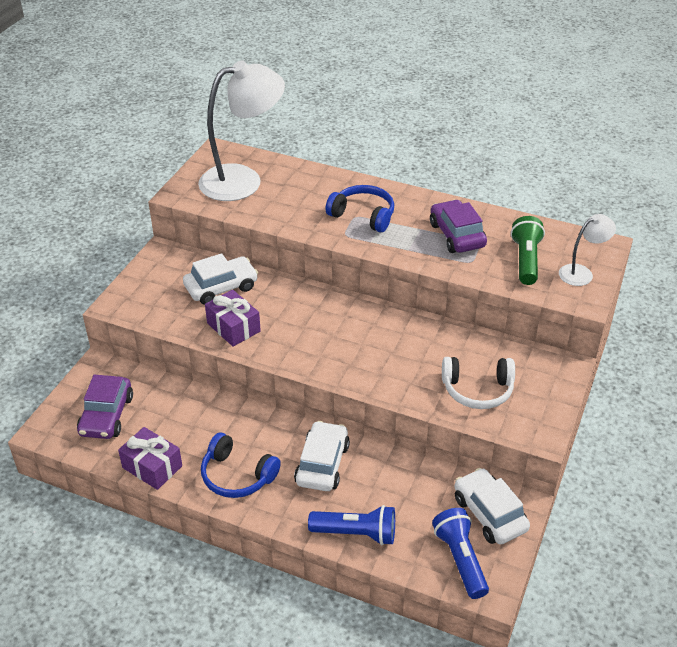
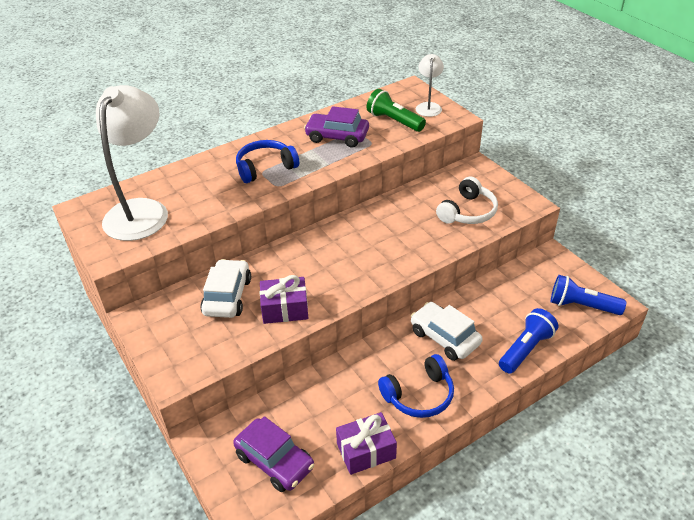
camera: 55 degrees left, 0 degrees up
white car [455,468,530,544] -> none

